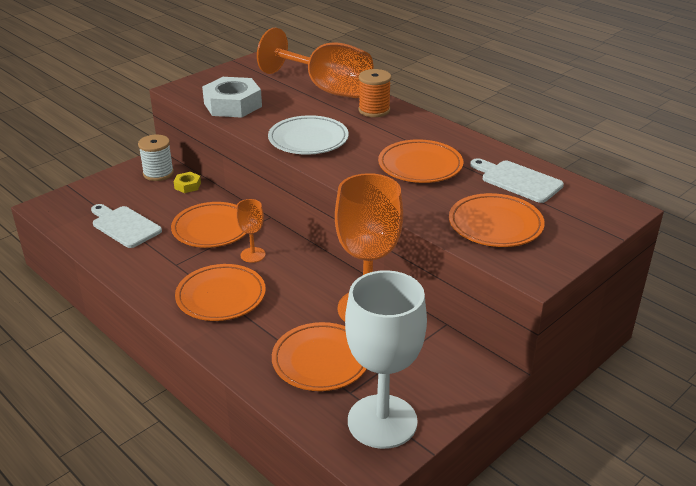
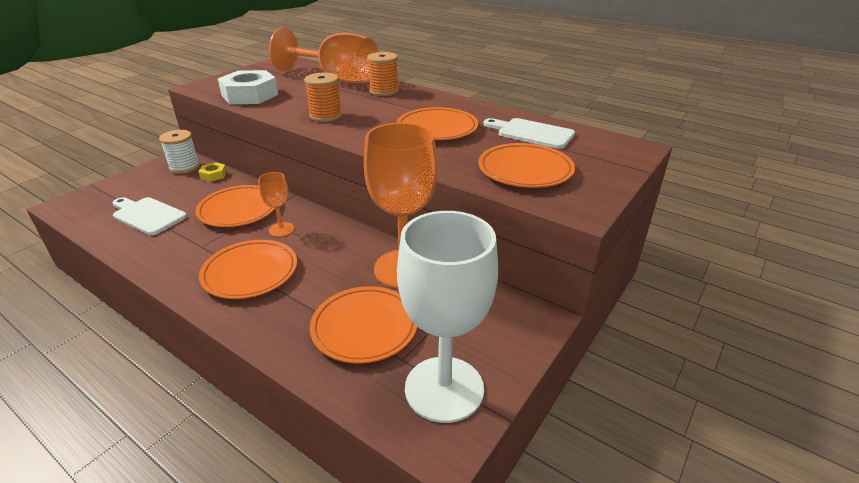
camera: 10 degrees left, 0 degrees up
white plate [268,115,349,155] -> orange spool [304,73,342,122]

